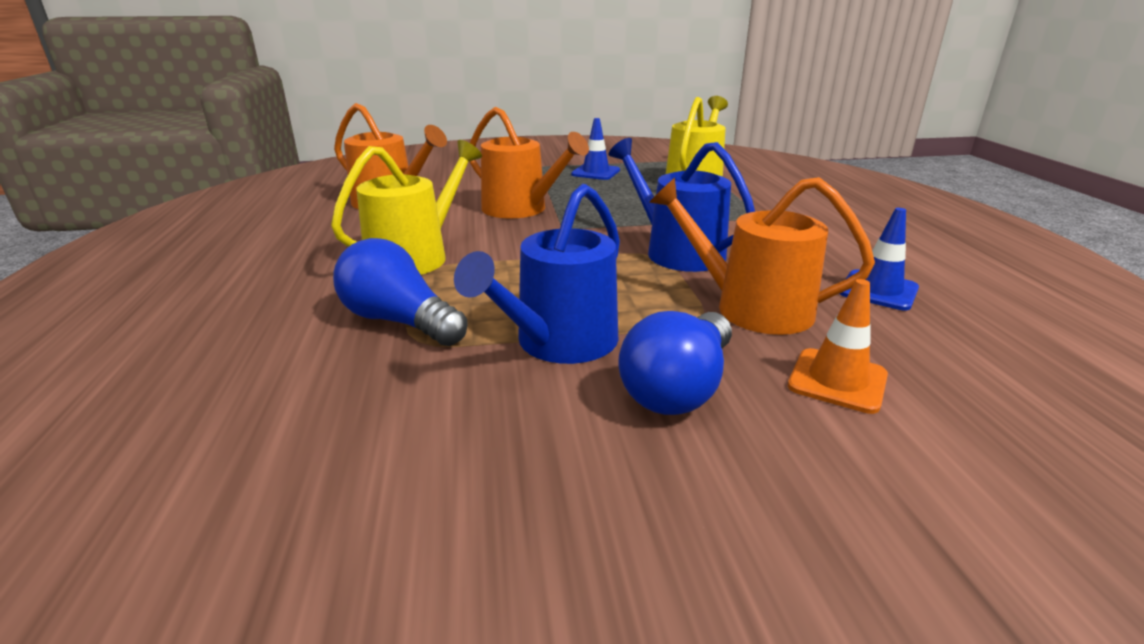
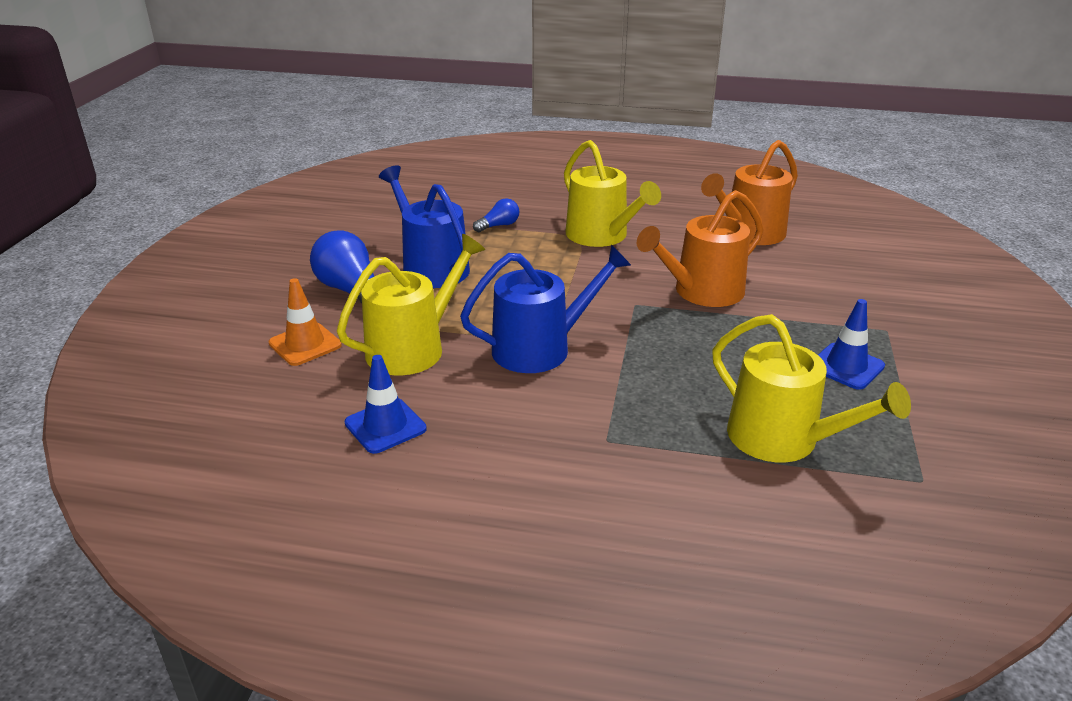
camera: 110 degrees right, 5 degrees up
blue light bulb [333,238,468,346] -> blue light bulb [473,198,519,232], size x0.52
orange watering can [649,177,875,335] -> yellow watering can [337,234,485,375]

